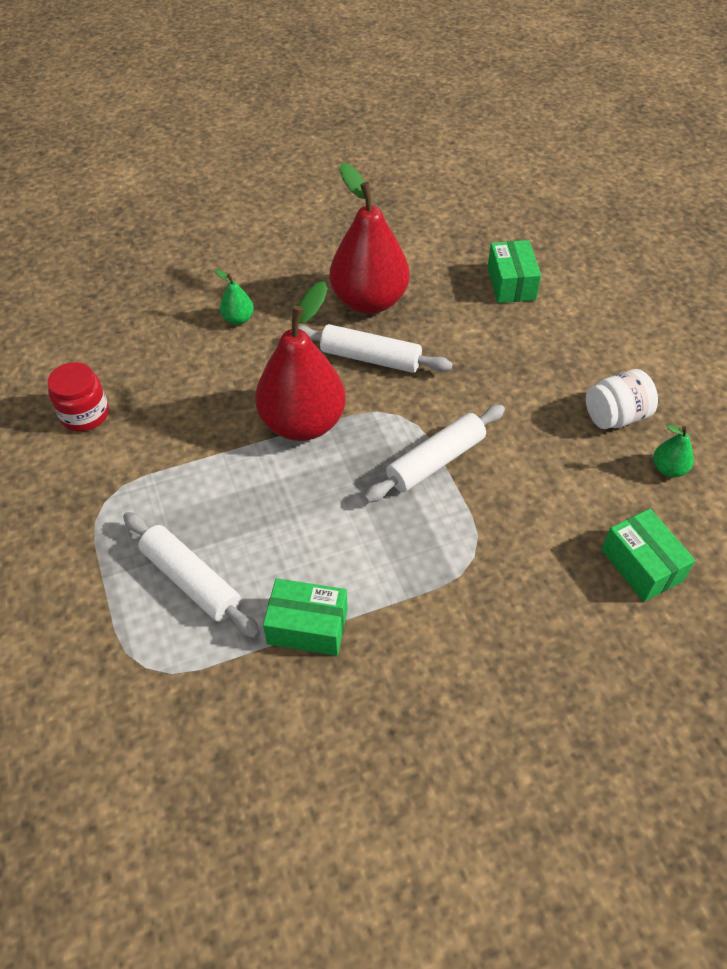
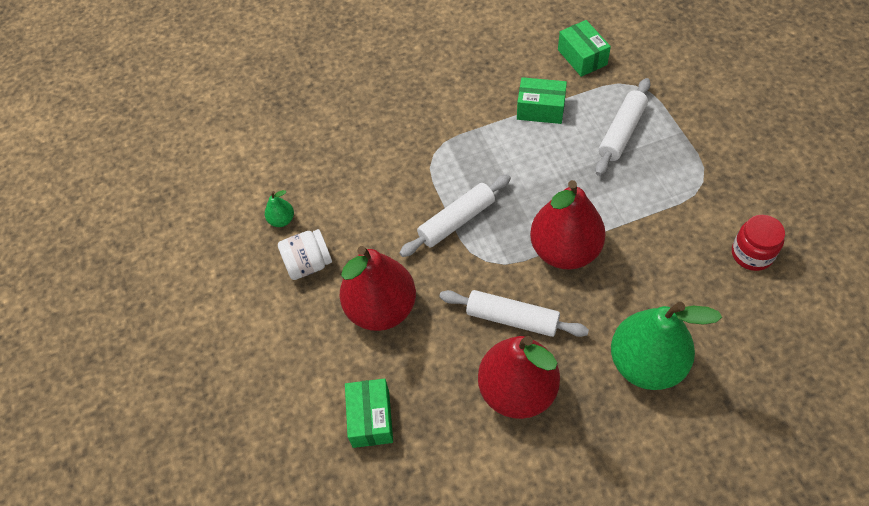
camera: 175 degrees left, 5 degrees up
white rolling pin [123,512,260,638] -> white rolling pin turned 75 degrees clockwise [595,78,651,176]
green pear [215,269,254,325] -> green pear [611,302,722,390], size x2.38
green box [601,509,696,602] -> green box moved to [558,20,611,77]
none -> red pear [339,246,416,331]

